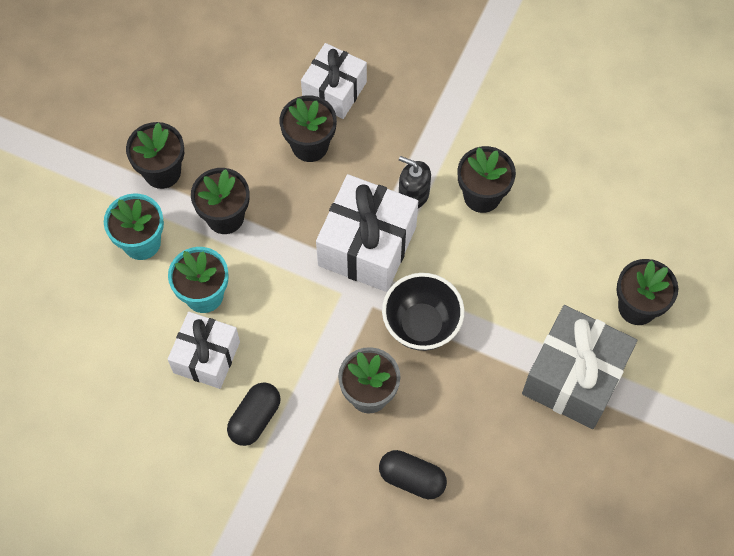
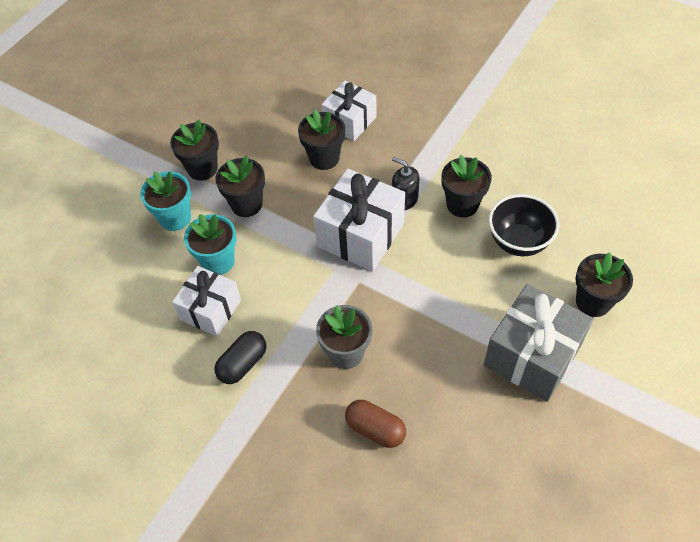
camera: 10 degrees right, 10 degrees down
black capsule [379,450,447,499] -> brown capsule [345,400,406,448]
black bowl [382,273,464,351] -> black bowl moved to [489,194,559,256]

